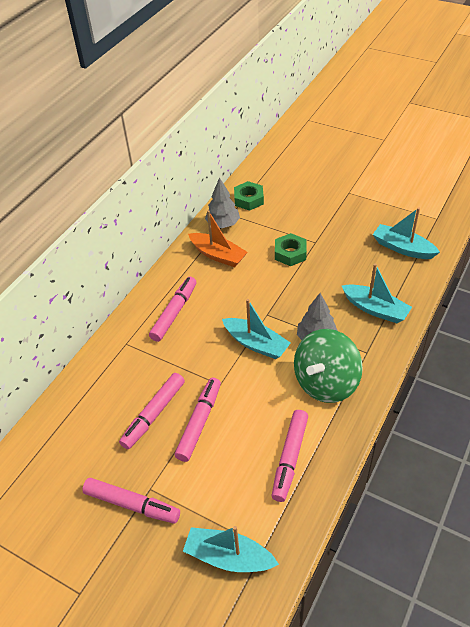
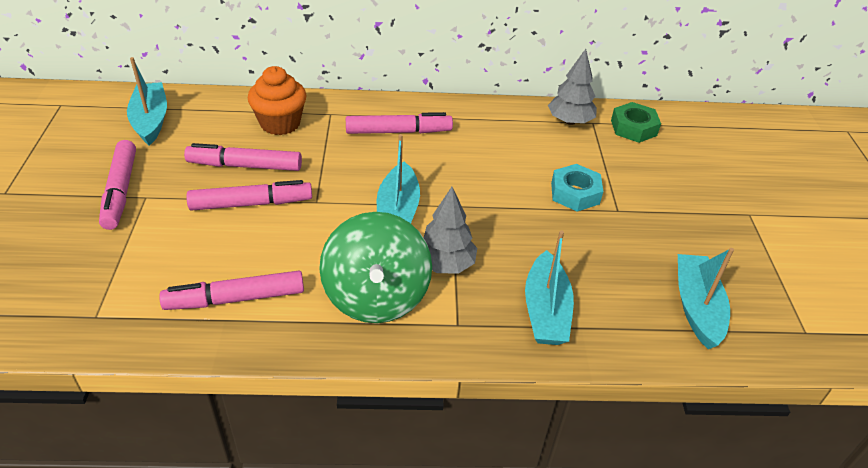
camera: 55 degrees right, 5 degrees down
turquoise boat [183,526,279,572] -> turquoise boat moved to [127,57,167,146]
orange boat [188,210,248,267] -> none
green nut [275,233,307,266] -> turquoise nut [551,164,603,212]
green spinning top [294,329,363,403] -> green spinning top turned 105 degrees counterclockwise [319,212,432,323]
none -> orange cupcake [248,66,307,135]

